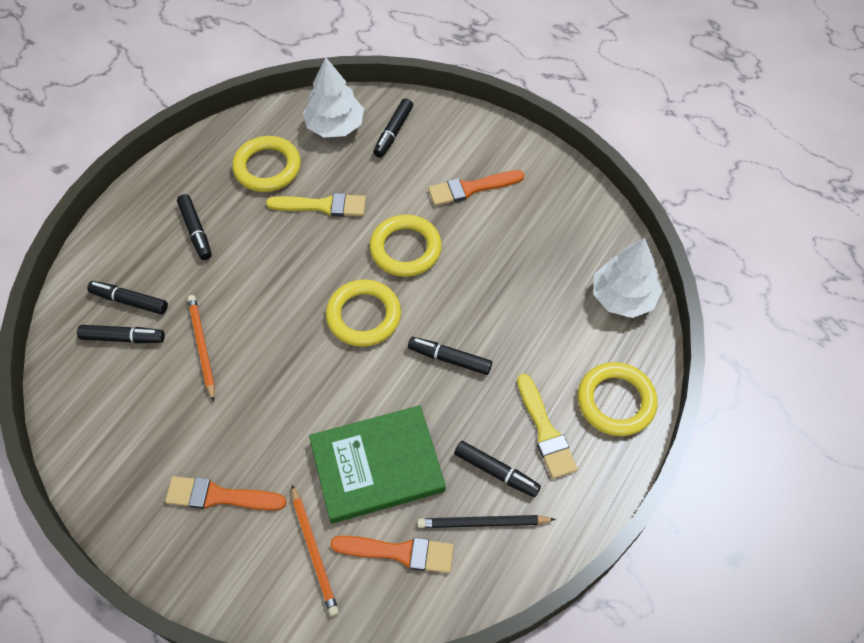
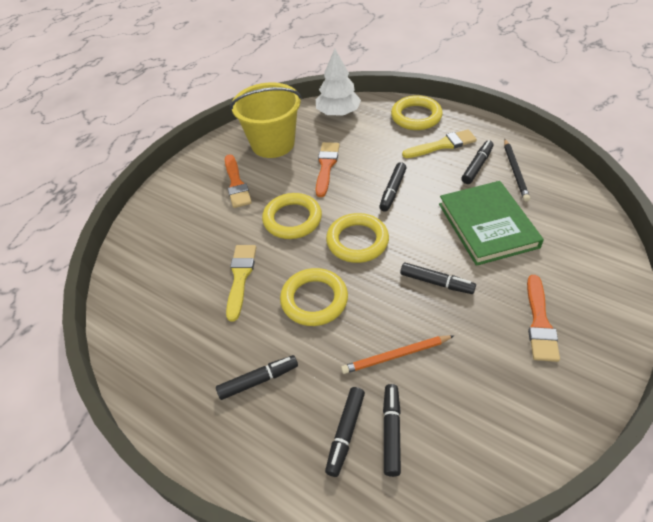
camera: 85 degrees left, 10 degrees down
yellow ring [232,136,301,192] -> yellow ring moved to [280,268,348,326]
orange pencil [292,485,339,616] -> none
white tree [303,57,364,137] -> none
orange brush [330,536,454,573] -> orange brush moved to [316,142,340,197]
black marker [373,98,413,158] -> black marker moved to [400,262,476,294]
none -> yellow bucket [230,82,302,158]

